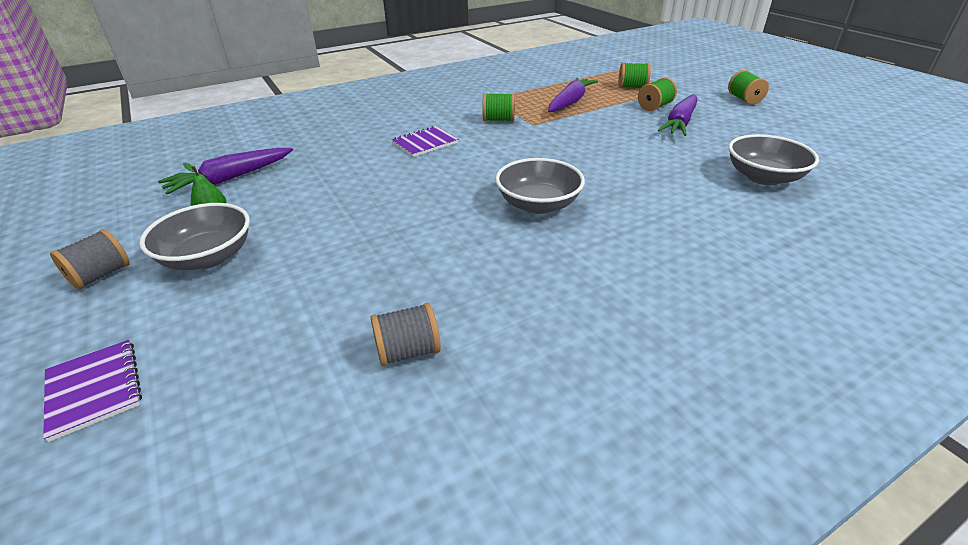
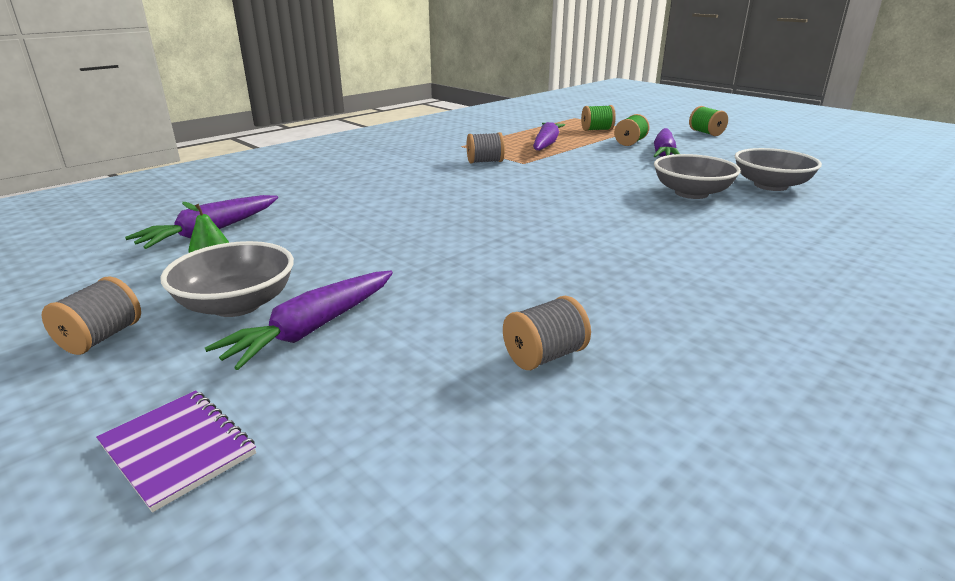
camera: 15 degrees left, 10 degrees down
purple notebook [391,126,458,157] -> none
green spool [482,93,515,122] -> grey spool [467,132,505,164]
grey bowl [495,158,585,214] -> grey bowl moved to [654,154,741,199]
none -> purple carrot [205,271,393,370]

